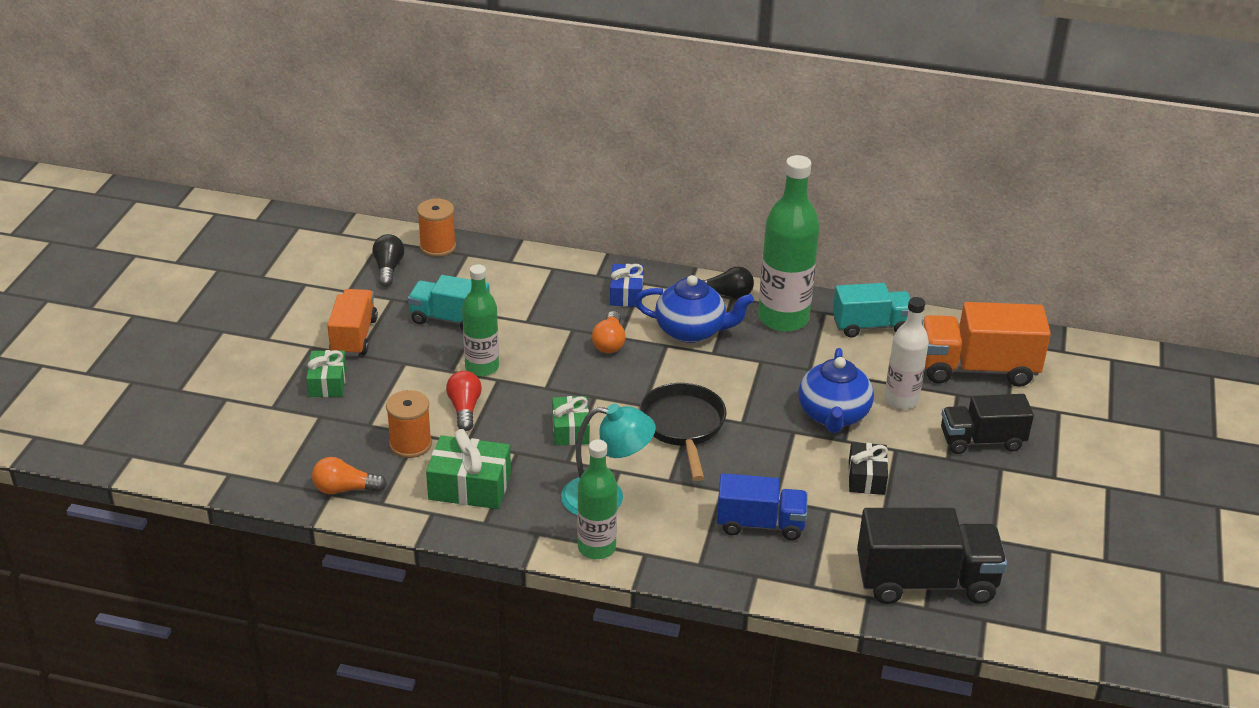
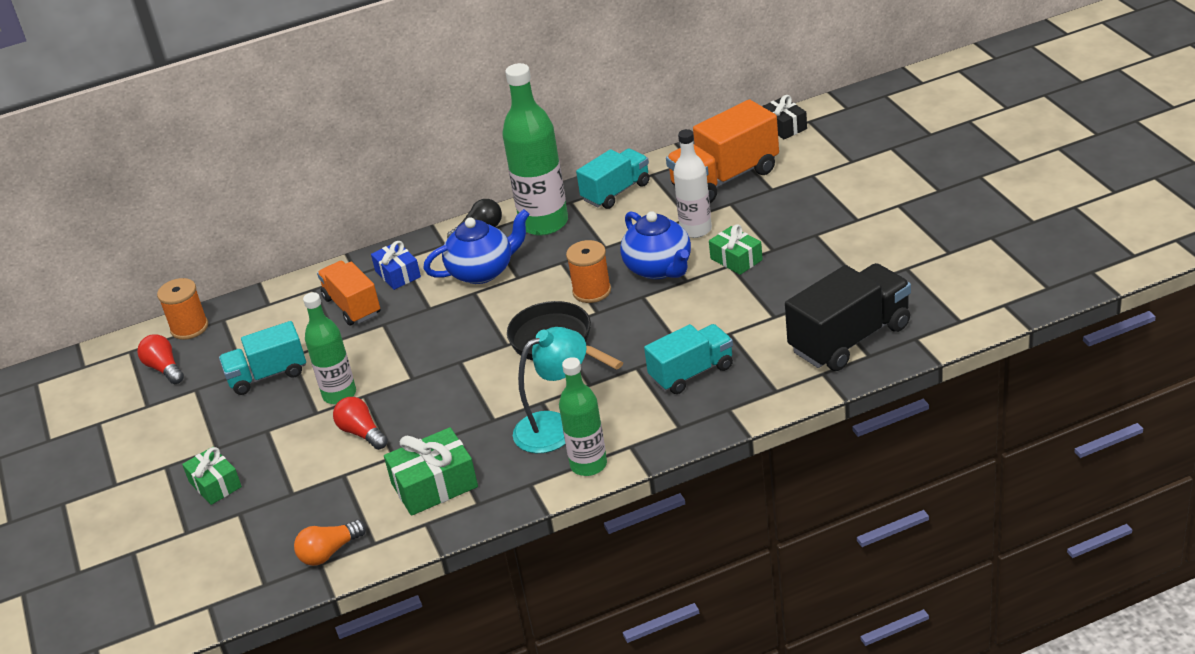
camera: 30 degrees left, 0 degrees up
orange truck [327,289,378,356] -> orange truck moved to [317,261,381,326]
black light bulb [372,234,404,287] -> red light bulb [137,334,184,384]
orange spool [386,390,432,458] -> orange spool moved to [566,240,611,303]
green gift [552,396,590,446] -> green gift moved to [709,224,763,275]
orange light bulb [592,311,626,353] -> none
blue truck [717,473,808,540] -> turquoise truck [644,324,733,394]
black gift [848,442,888,495] -> black gift moved to [762,95,807,139]
black truck [941,394,1034,454] -> none

